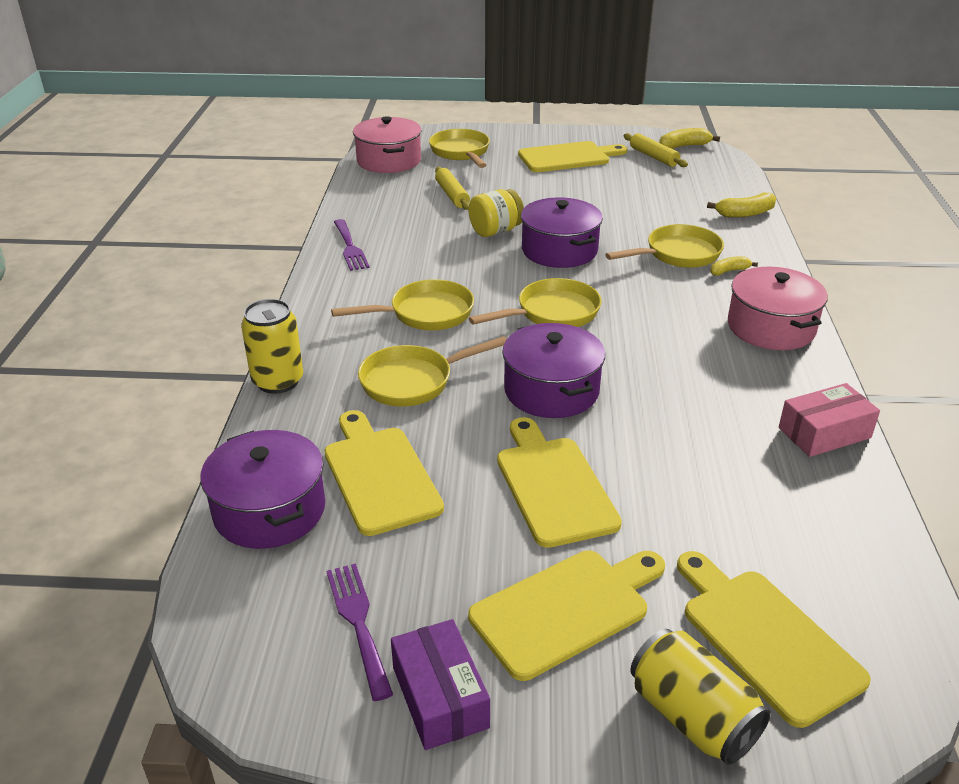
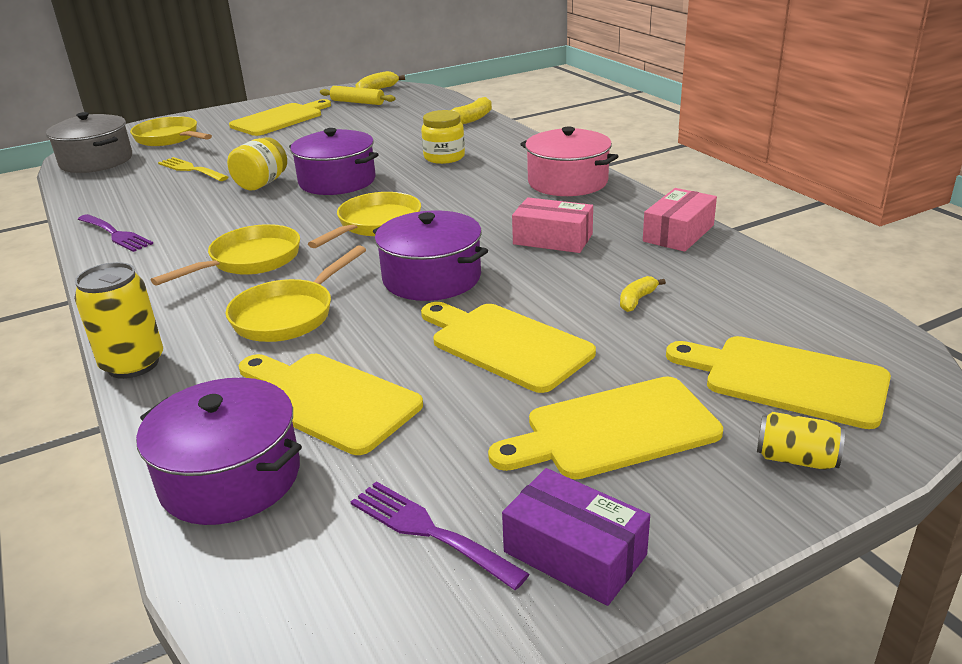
camera: 30 degrees left, 5 degrees down
pink pot [353,116,422,173] -> grey pot [46,112,132,173]
yellow rolling pin [435,167,470,210] -> yellow fork [158,157,228,181]
yellow cutting board [468,550,665,681] -> yellow cutting board turned 135 degrees counterclockwise [488,376,723,480]
yellow pan [605,224,724,268] -> yellow jar [421,110,465,164]
yellow can [630,629,771,765] -> yellow can [757,412,845,470], size x0.61
yellow banana [710,256,758,276] -> yellow banana moved to [620,276,666,312]
none -> pink box [512,198,593,253]

